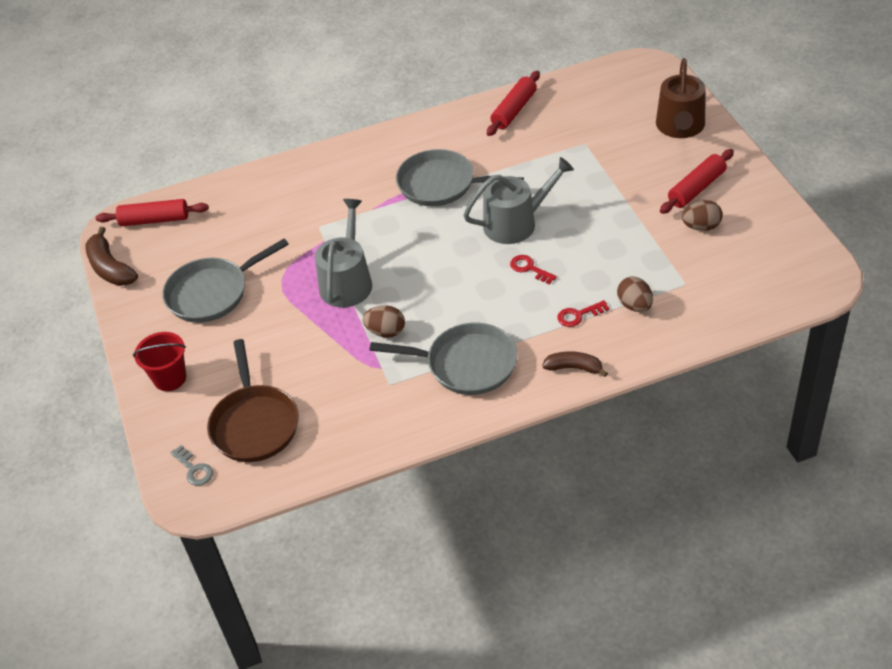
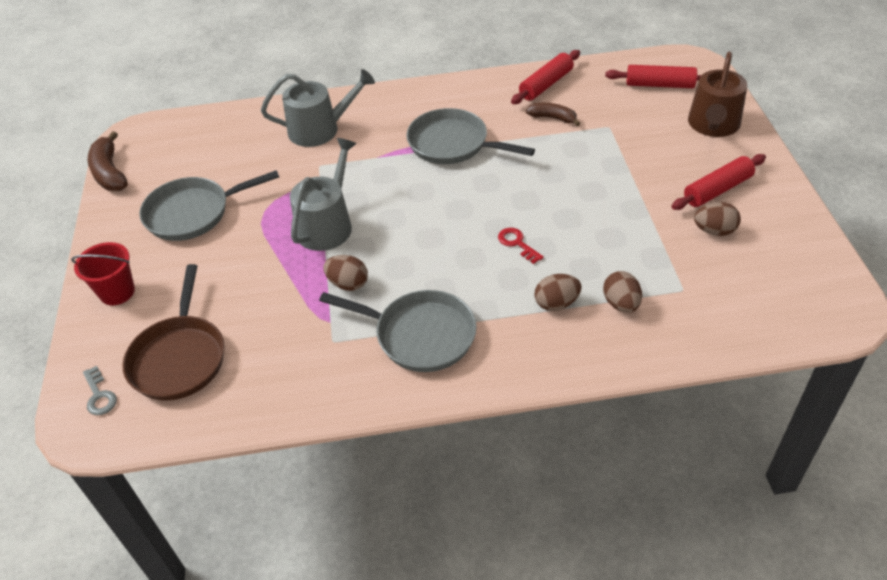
camera: 10 degrees right, 0 degrees up
red rolling pin [96,199,209,226] -> red rolling pin moved to [605,65,701,88]
grey watering can [463,157,574,244] -> grey watering can moved to [261,69,375,147]
brown banana [542,351,608,377] -> brown banana moved to [526,103,580,126]
red key [557,300,610,327] -> brown egg [534,274,582,311]

